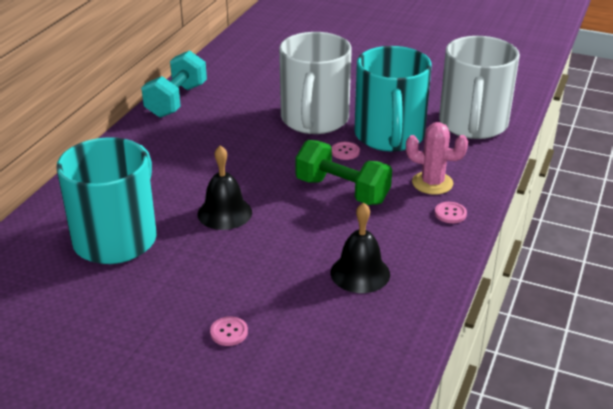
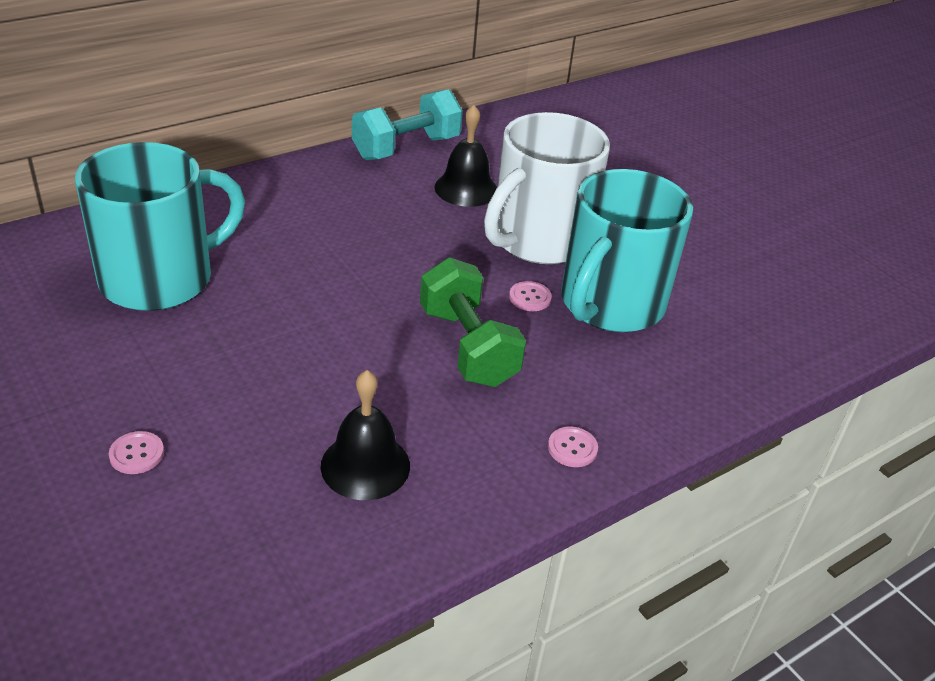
camera: 30 degrees right, 5 degrees up
black bell [198,145,252,230] -> black bell moved to [435,104,497,207]
pink cactus [406,122,468,195] -> none
white mug [439,36,520,139] -> none

